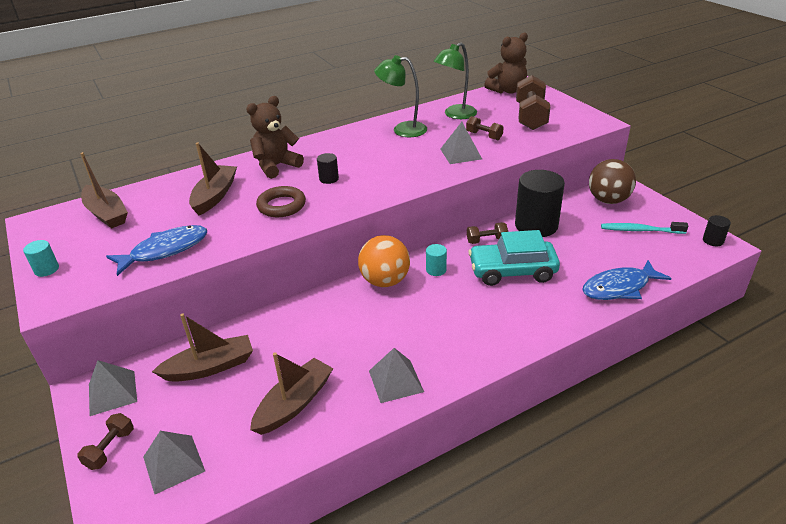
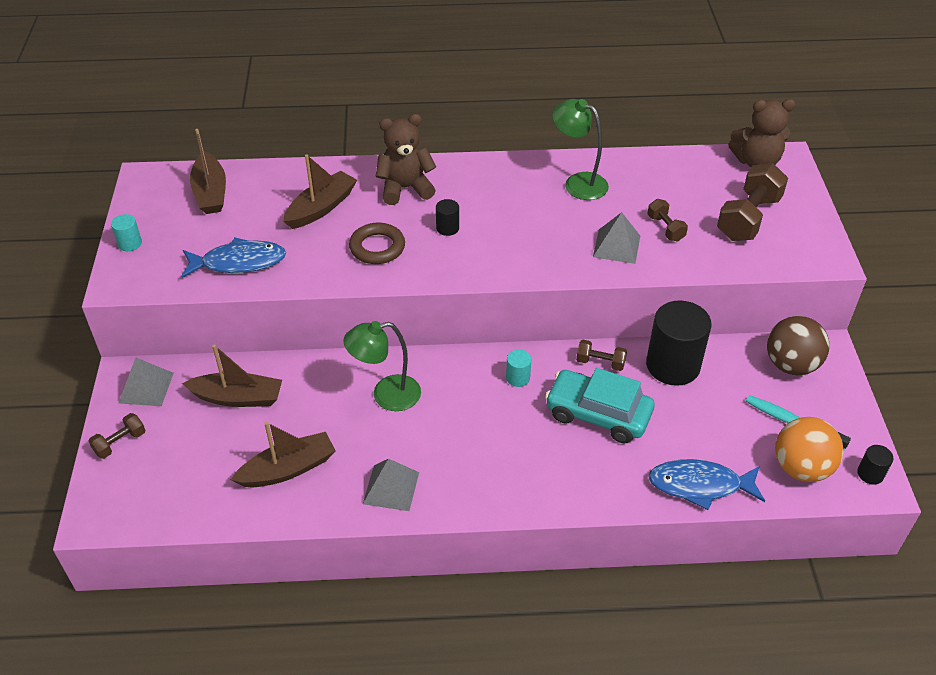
camera: 25 degrees right, 10 degrees up
grey pyramid [143,431,205,495] -> none
orange ball [358,235,410,287] -> orange ball moved to [775,417,844,482]
green lamp [434,42,477,119] -> green lamp moved to [343,321,421,411]

